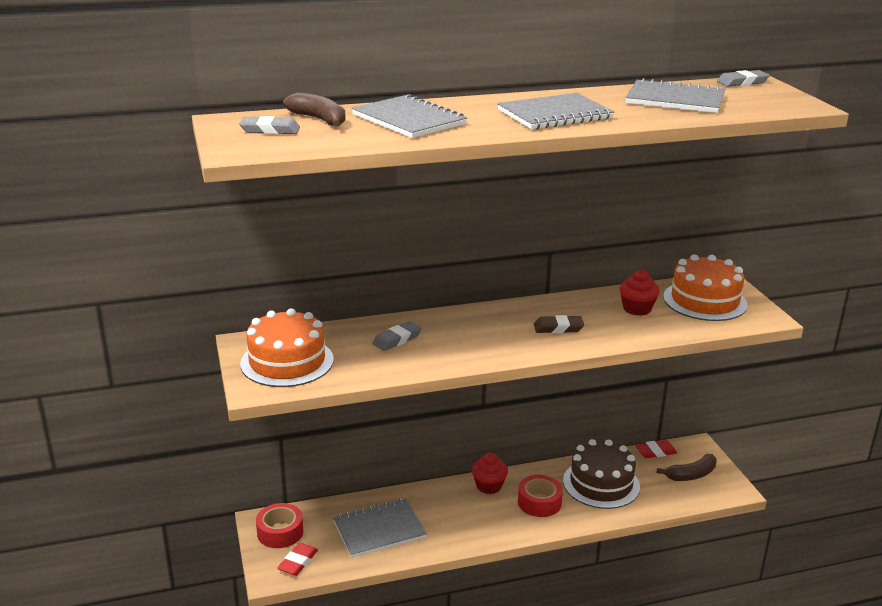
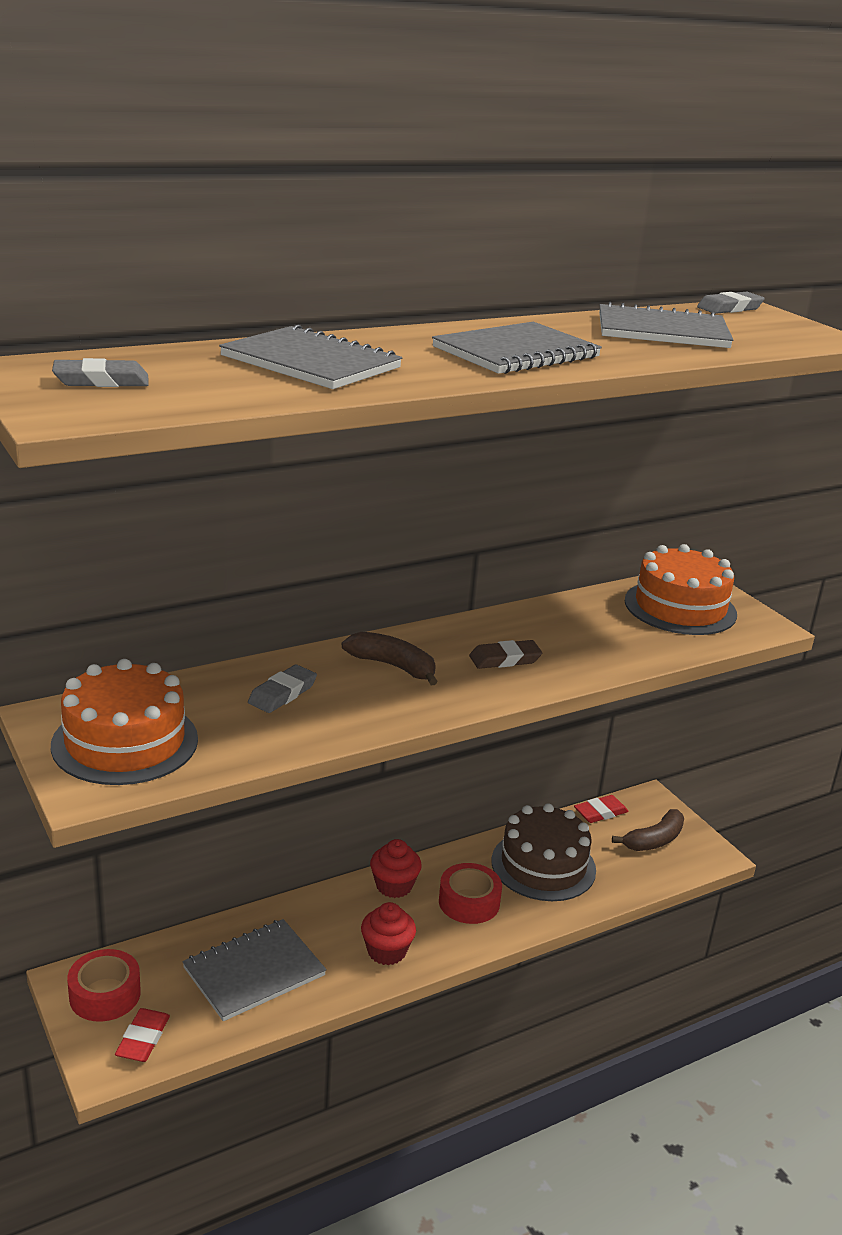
camera: 15 degrees left, 0 degrees up
brown banana [283,93,346,127] -> brown banana moved to [342,632,438,686]
red cupcake [619,270,660,316] -> red cupcake moved to [361,902,416,965]

